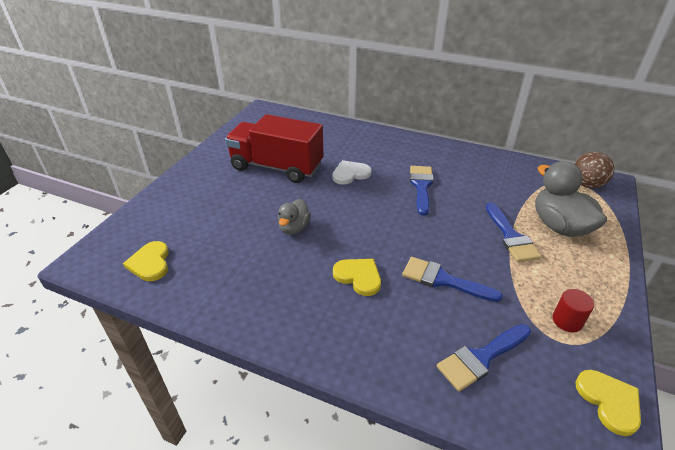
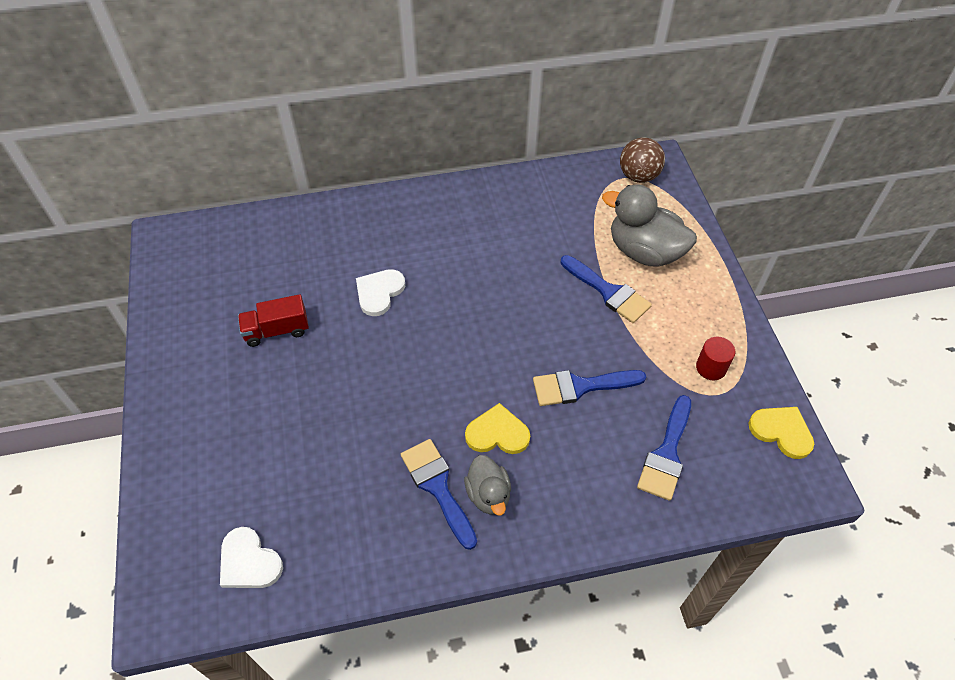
camera: 35 degrees left, 15 degrees up
yellow heart [123,241,169,281] -> white heart [220,527,283,588]
red truck [225,114,324,183] -> red truck [238,294,309,347], size x0.49
grey duck [278,199,311,235] -> grey duck moved to [464,455,511,515]
blue brush [410,166,434,216] -> blue brush moved to [401,439,477,550]

